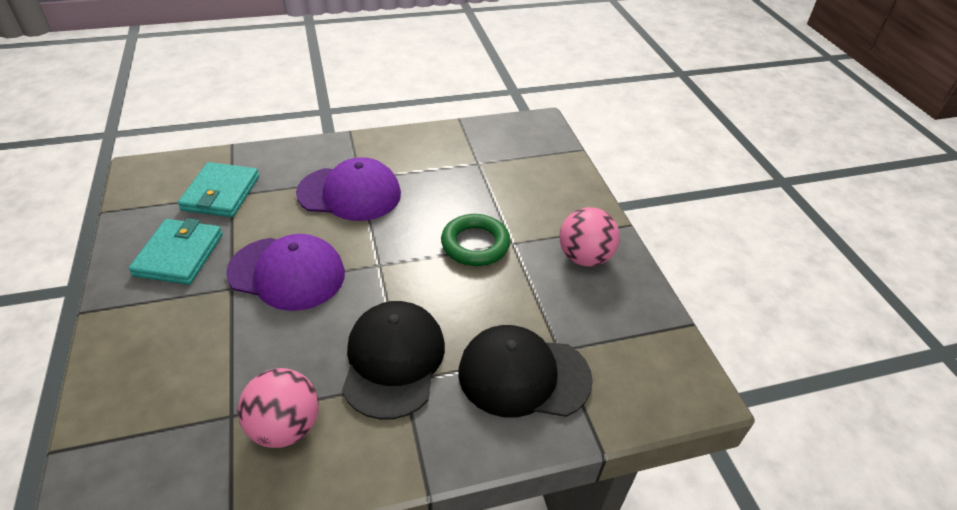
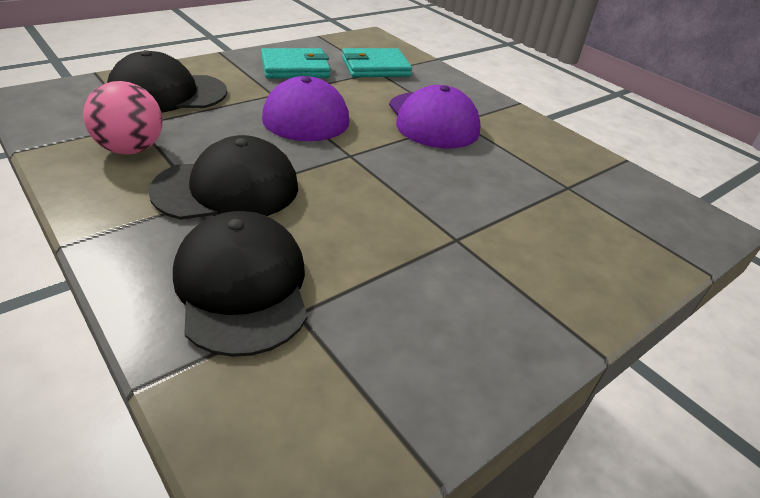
camera: 65 degrees right, 5 degrees down
green ring [441,214,510,266] -> none
pink ball [559,207,620,267] -> none
none -> black cap [107,50,227,113]

